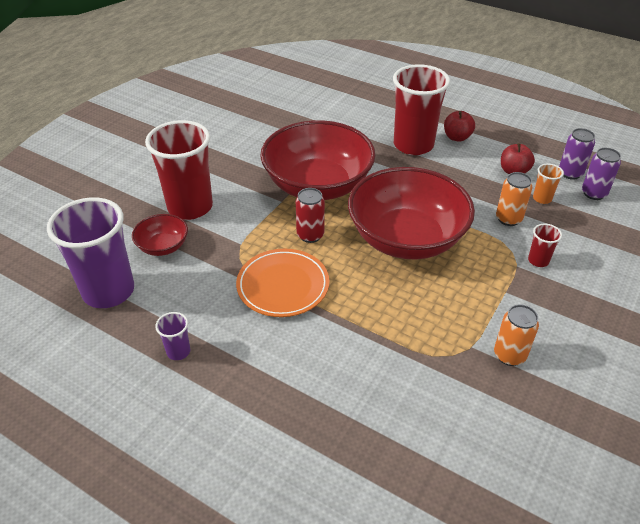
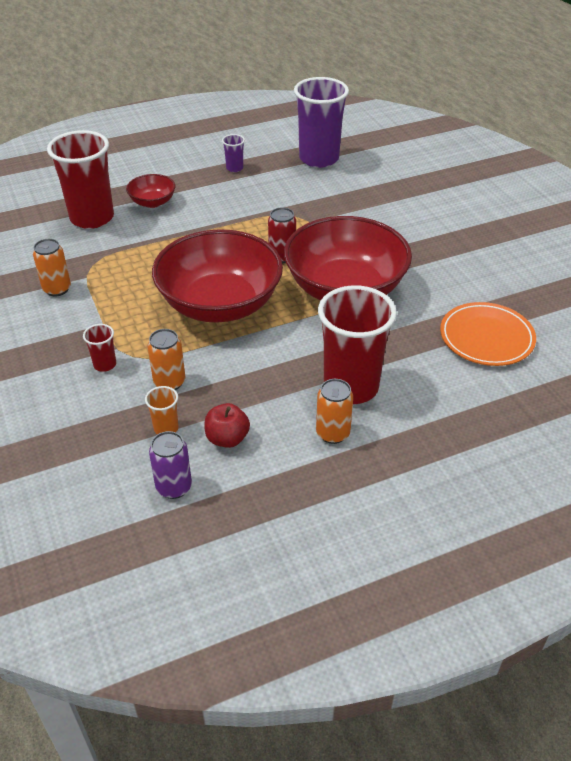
camera: 125 degrees right, 0 degrees up
red bowl [132,214,188,256] -> red bowl moved to [126,174,175,208]
red cup [145,120,213,220] -> red cup moved to [47,130,114,229]
orange plate [236,249,329,317] -> orange plate moved to [440,302,536,366]
red apple [444,111,475,142] -> orange can [316,379,353,444]
purple can [582,148,621,200] -> none

